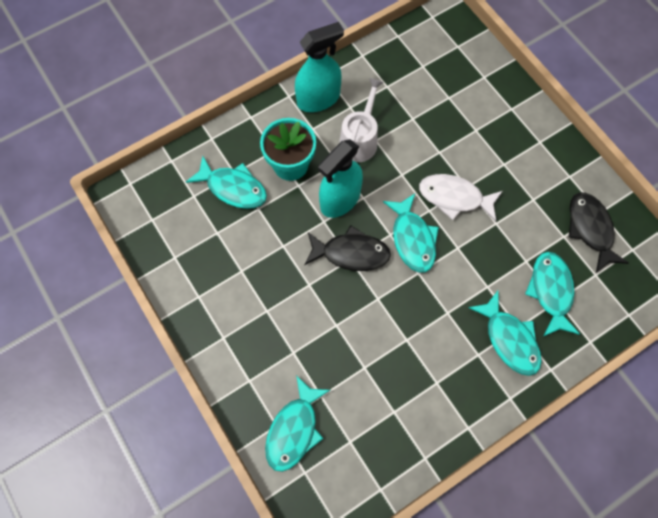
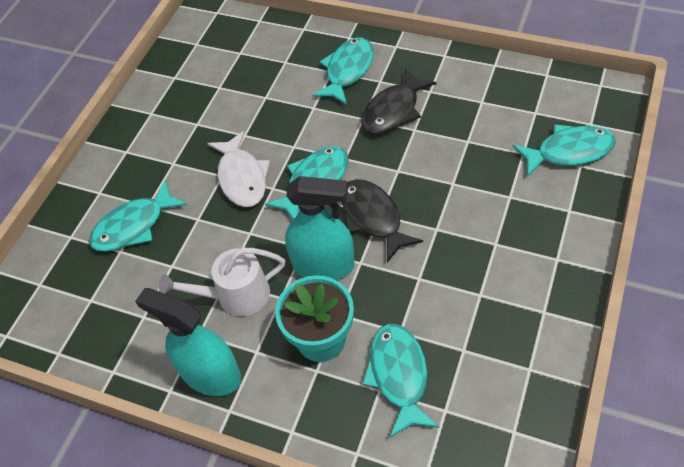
camera: 120 degrees left, 15 degrees down
turquoise fish [525,252,580,336] -> turquoise fish moved to [89,180,187,251]
black fish [569,192,629,273] -> black fish moved to [361,68,437,135]

